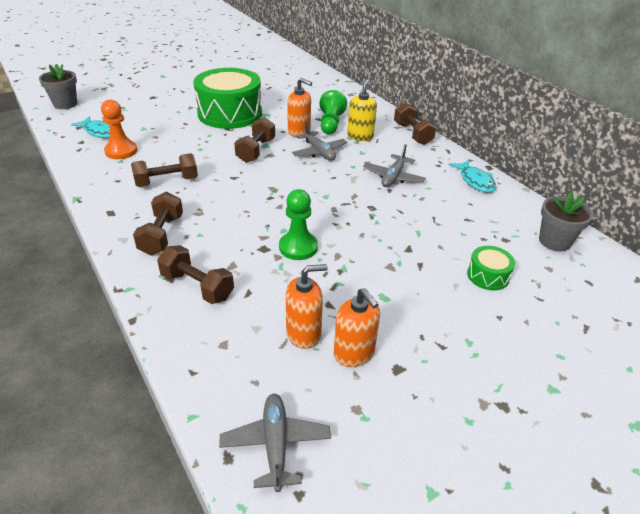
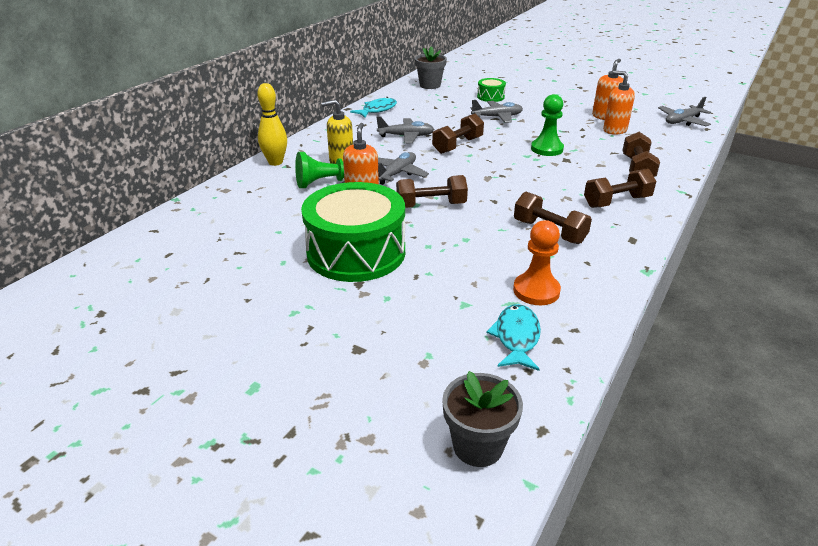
camera: 115 degrees left, 5 degrees down
brown dumbbell [394,102,436,145] -> brown dumbbell moved to [432,113,484,154]
none -> yellow bowling pin [257,83,287,166]
none -> grey plane [470,100,523,123]

